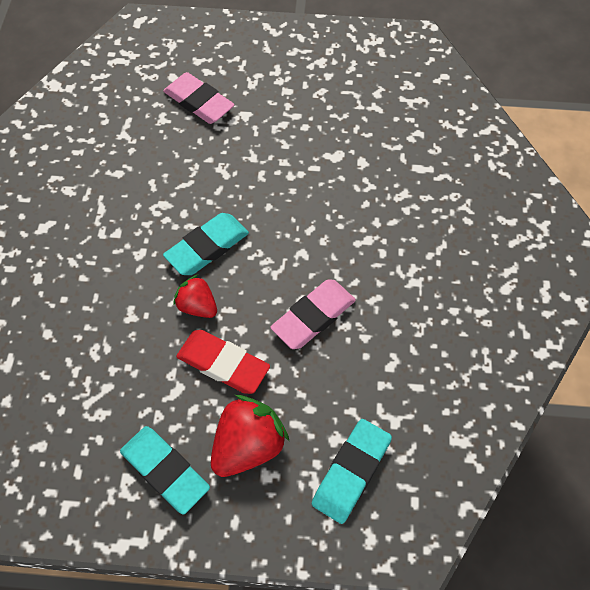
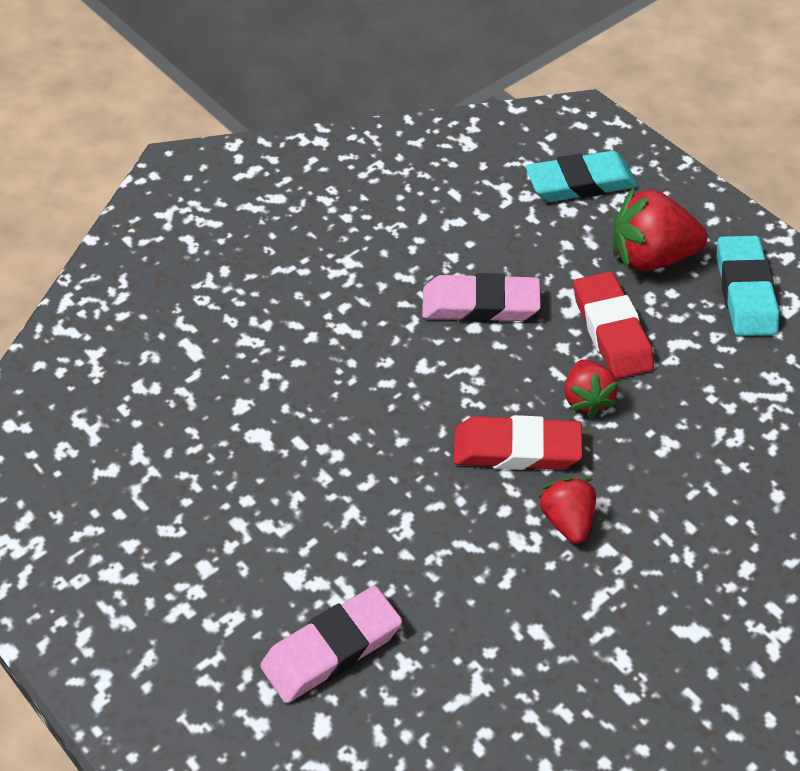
camera: 135 degrees left, 10 degrees down
pink eraser [163,72,235,124] -> pink eraser turned 60 degrees clockwise [260,586,402,703]
turquoise eraser [163,213,249,275] -> red eraser [453,415,583,470]
none -> red strawberry [539,477,596,544]

